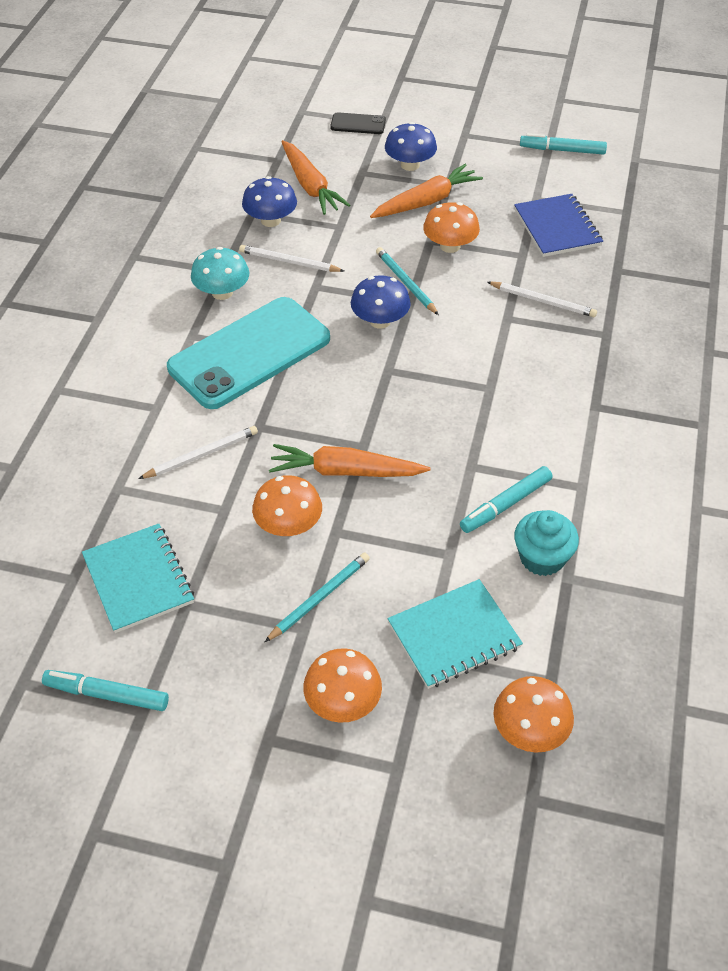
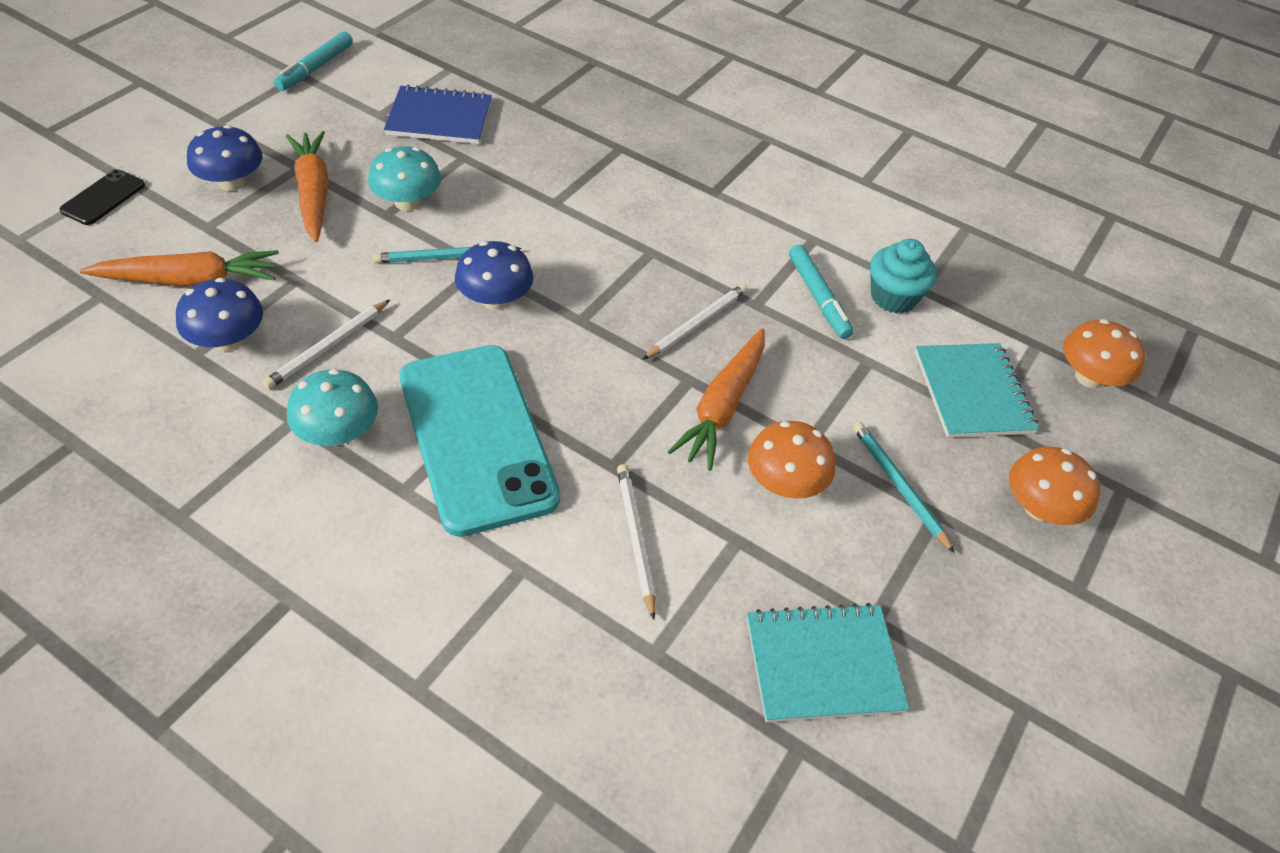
camera: 75 degrees left, 0 degrees up
turquoise marker [42,670,169,711] -> none
orange mushroom [423,202,480,253] -> turquoise mushroom [368,146,441,211]
white pencil [487,282,597,317] -> white pencil moved to [642,284,748,360]

